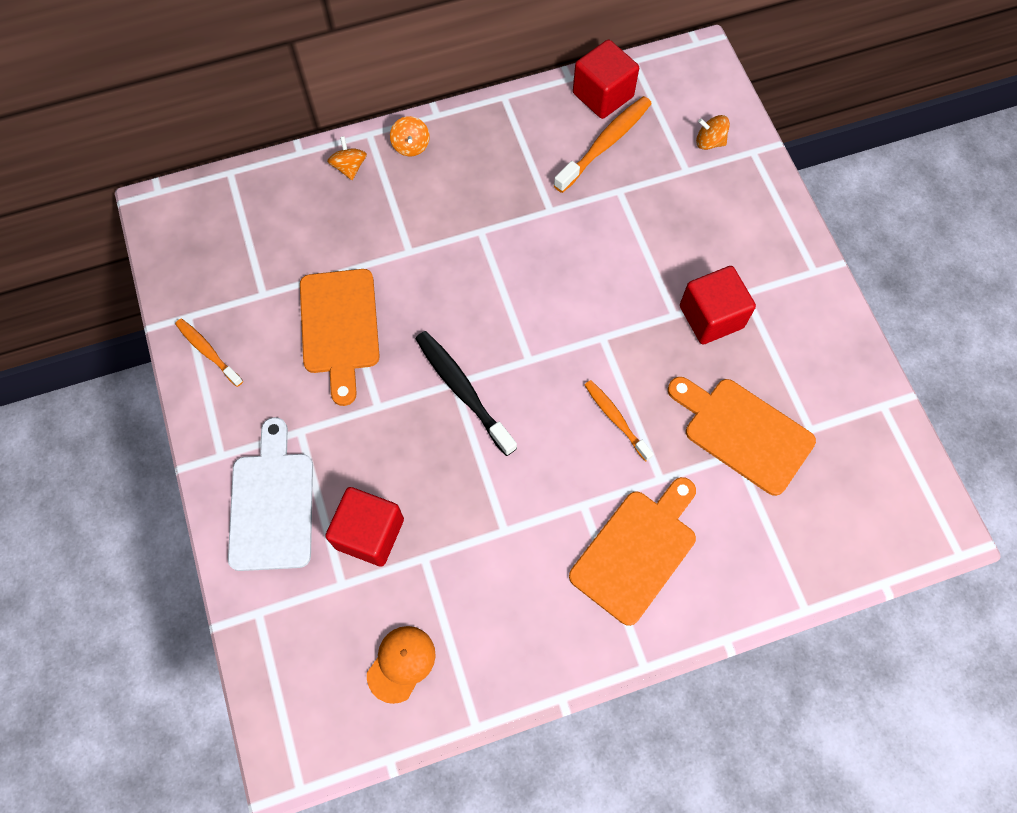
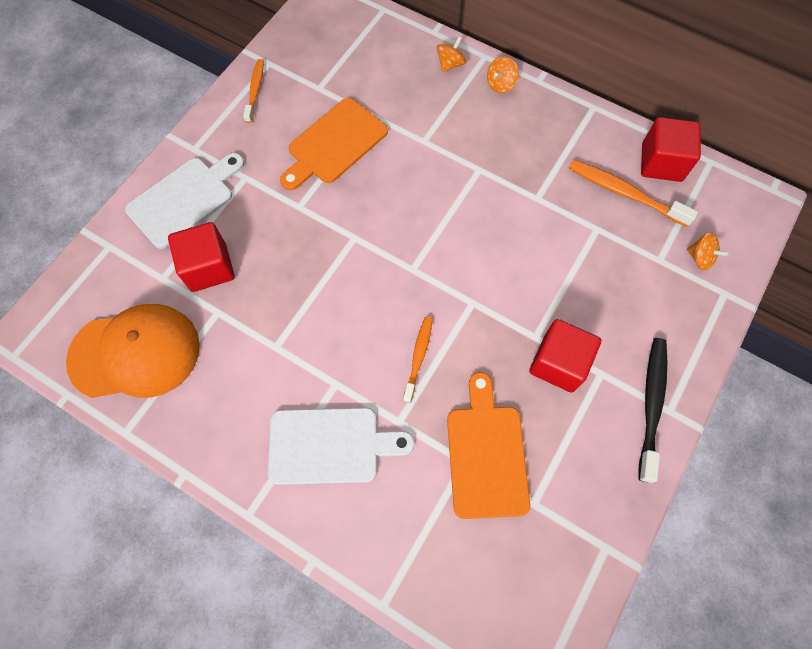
camera: 50 degrees right, 0 degrees up
orange cap [367,626,436,704] -> orange cap [66,304,200,398], size x2.02
black toothbrush [415,331,517,456] -> black toothbrush moved to [639,338,667,483]
orange toothbrush [554,96,652,193] -> orange toothbrush turned 150 degrees counterclockwise [569,160,698,227]
orange cutting board [569,477,696,626] -> white cutting board [268,408,414,485]
orange spinning top [696,115,730,150] -> orange spinning top turned 150 degrees clockwise [687,232,728,270]

